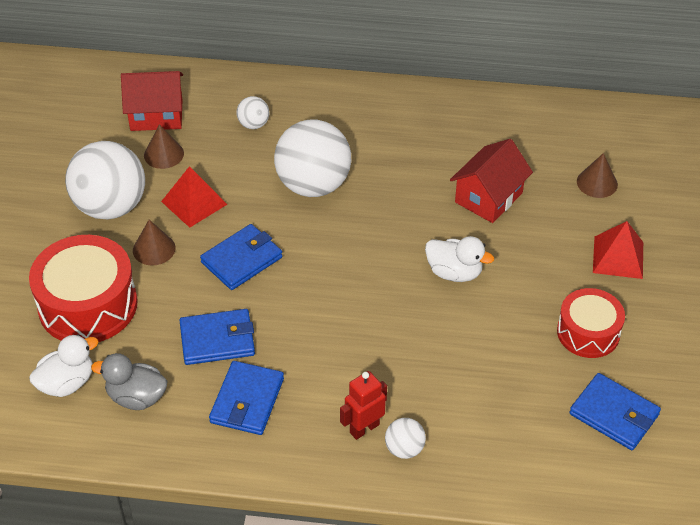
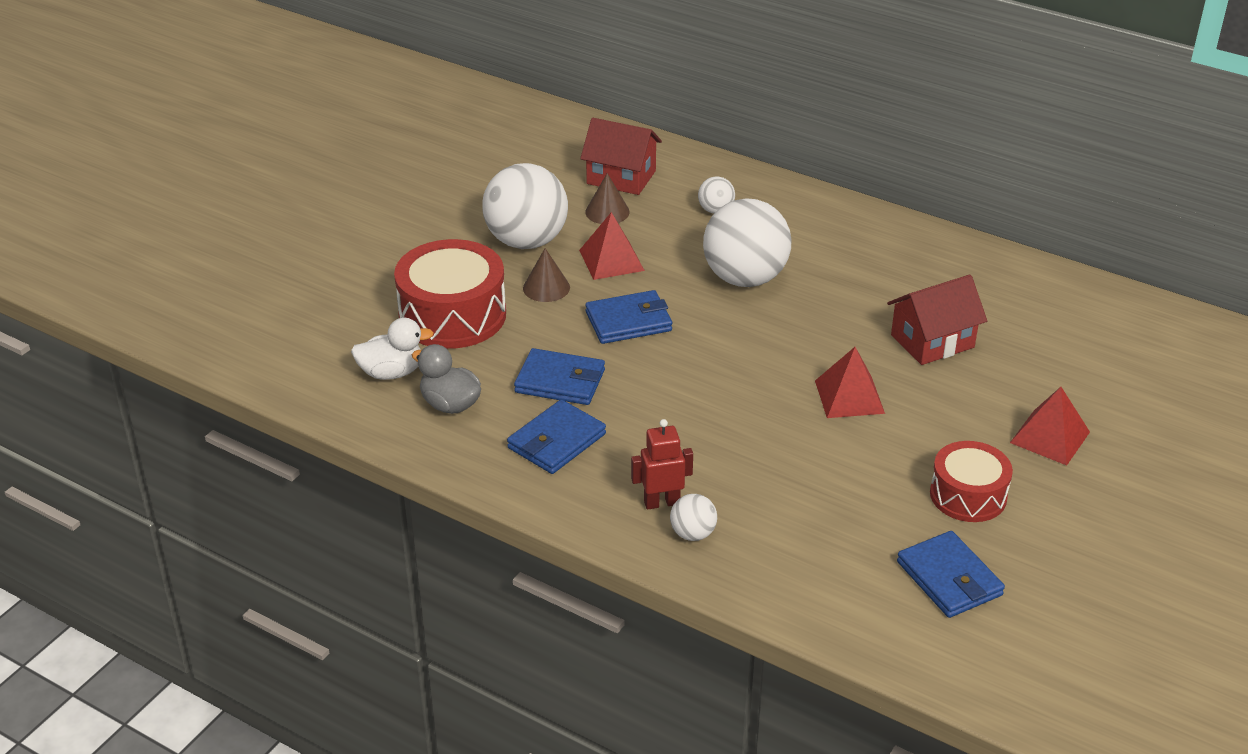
camera: 25 degrees right, 10 degrees down
white duck [425,236,494,282] -> red pyramid [815,347,885,418]
brown cone [577,153,618,198] -> none

